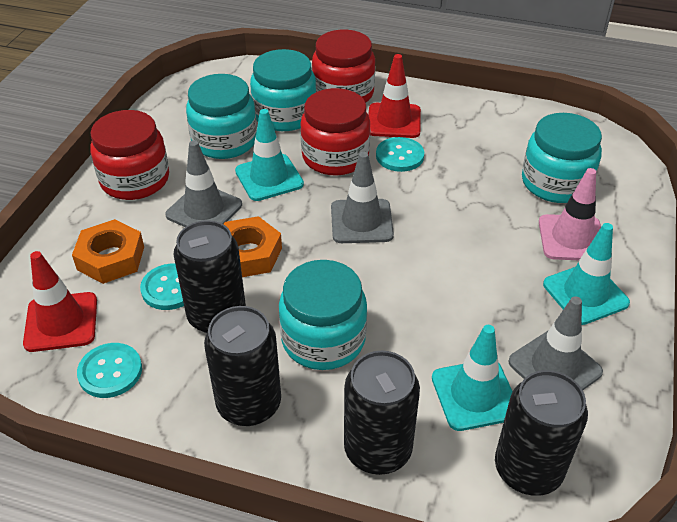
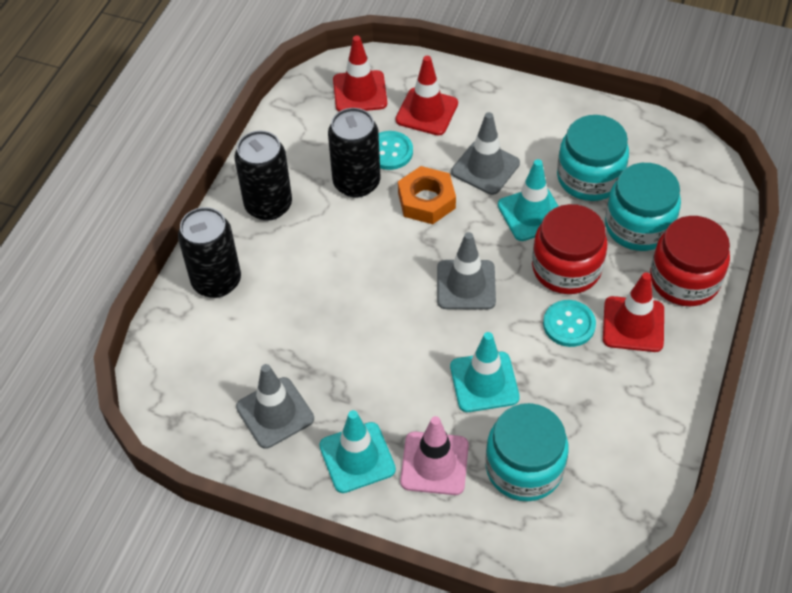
camera: 95 degrees right, 10 degrees up
orange nut [72,219,144,284] -> red traffic cone [396,56,458,136]
turquoise button [77,343,142,398] -> none
red jar [90,110,169,200] -> none
turquoise jar [279,260,367,370] -> none
turquoise traffic cone [432,325,513,431] -> turquoise traffic cone moved to [450,332,520,412]
black can [495,370,588,496] -> none

